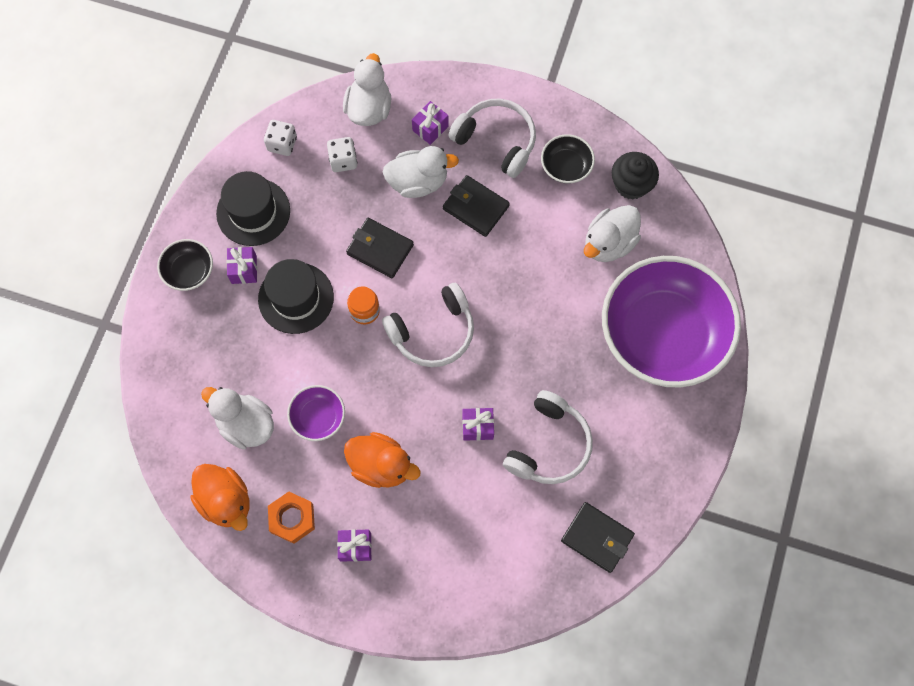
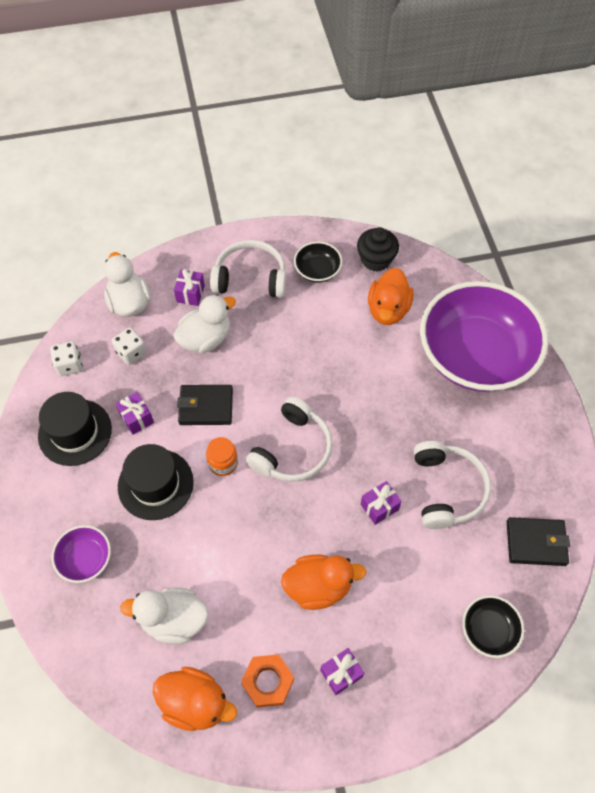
camera: 30 degrees left, 10 degrees down
black bowl [157,239,213,291] -> black bowl moved to [462,595,524,658]
purple gift [227,247,257,284] -> purple gift moved to [115,392,154,435]
purple bowl [287,385,345,441] -> purple bowl moved to [51,525,111,583]
black wallet [443,175,510,237] -> none
white duck [584,205,641,262] -> orange duck [368,268,414,325]

